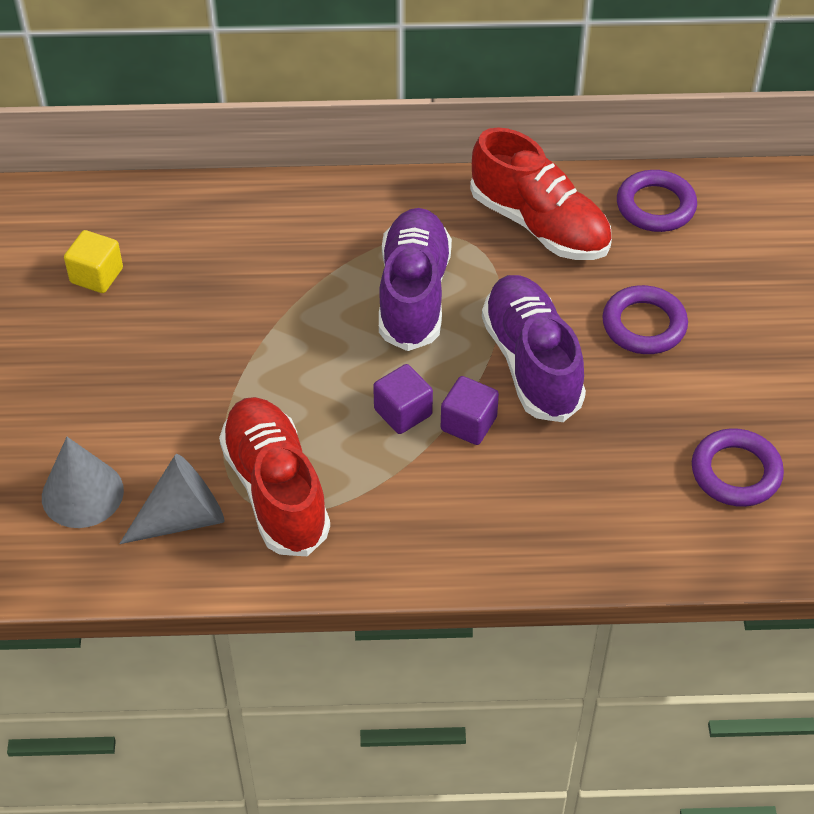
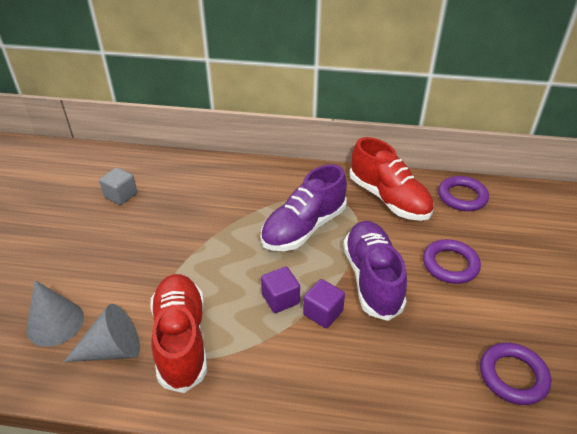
camera: 10 degrees right, 10 degrees down
yellow cube [64,230,123,293] -> grey cube [99,167,137,205]
purple shoe [379,208,452,351] -> purple shoe turned 150 degrees counterclockwise [261,164,347,251]

